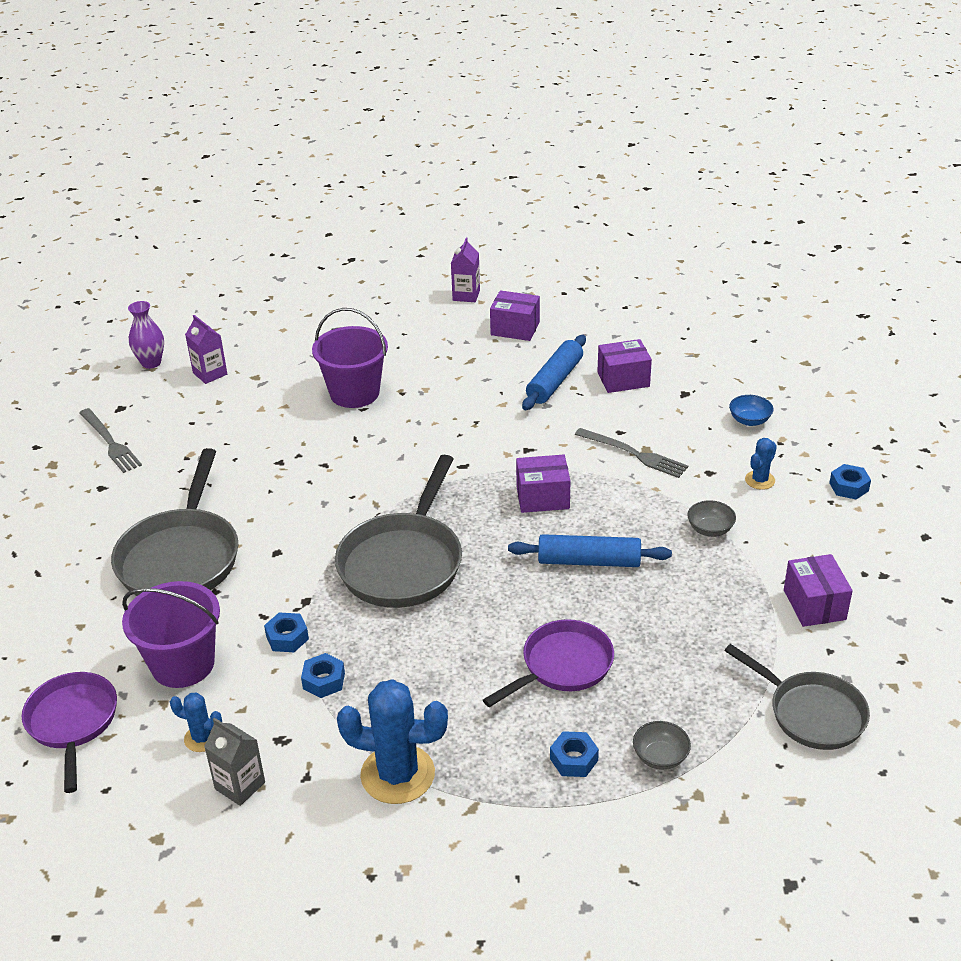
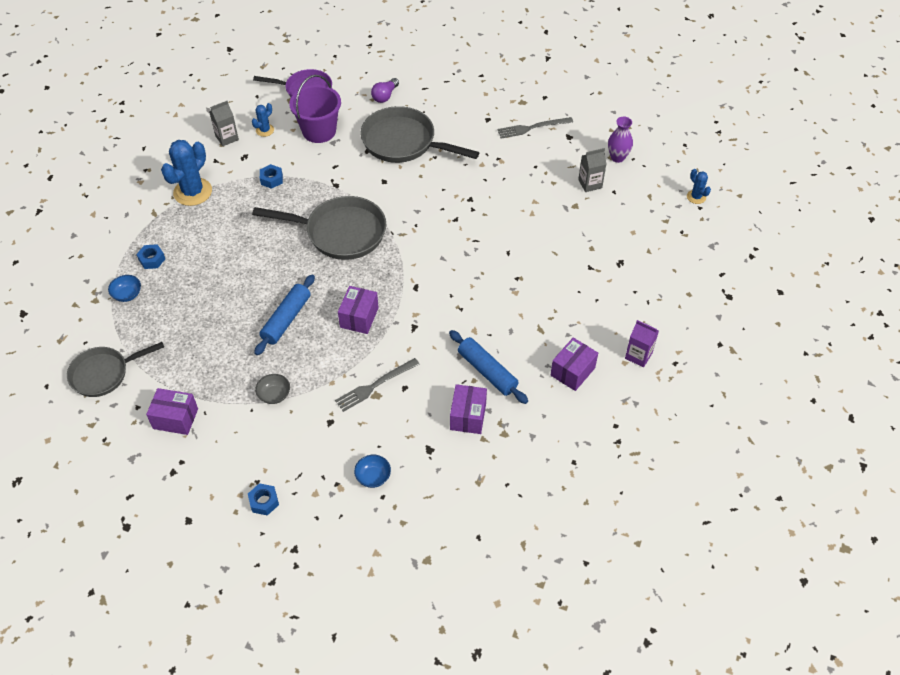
camera: 110 degrees right, 15 degrees up
purple carton [185,315,227,384] -> grey carton [578,148,606,192]
blue nut [264,613,309,652] -> none
purple bucket [312,308,388,408] -> none
grey pan [335,455,462,608] -> grey pan turned 150 degrees clockwise [252,196,386,260]
purple pan [483,619,614,707] -> none
grey bowl [633,721,691,770] -> blue bowl [108,275,141,302]
blue cactus [745,438,777,490] -> blue cactus moved to [687,169,711,204]
none -> purple light bulb [371,78,399,103]

